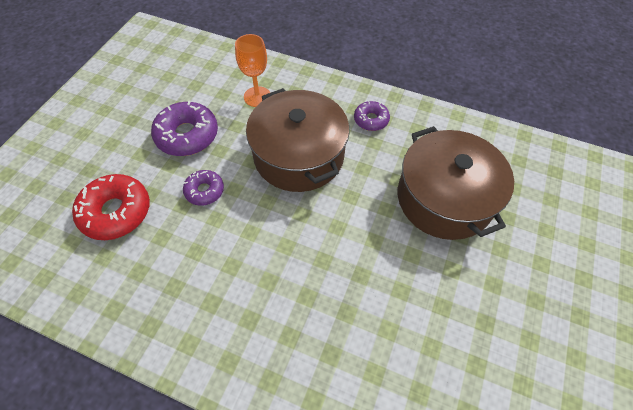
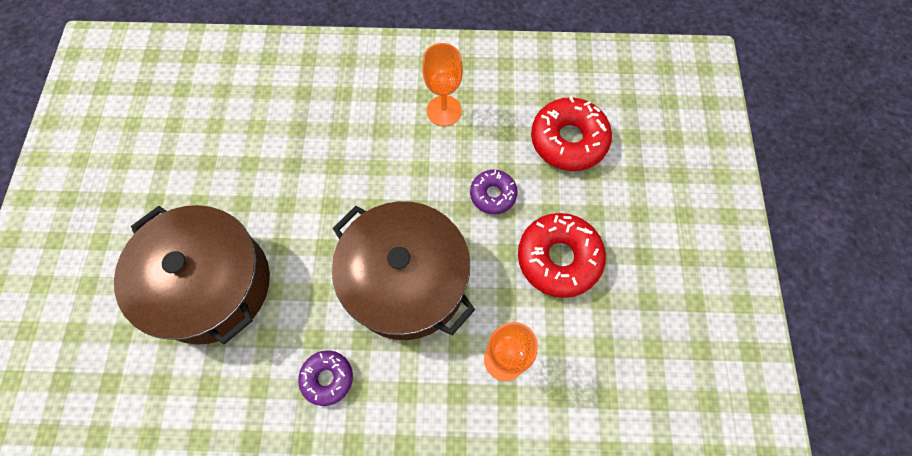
camera: 160 degrees right, 10 degrees up
purple donut [151,100,218,156] -> red donut [518,213,606,298]
none -> orange goblet [422,43,463,126]

